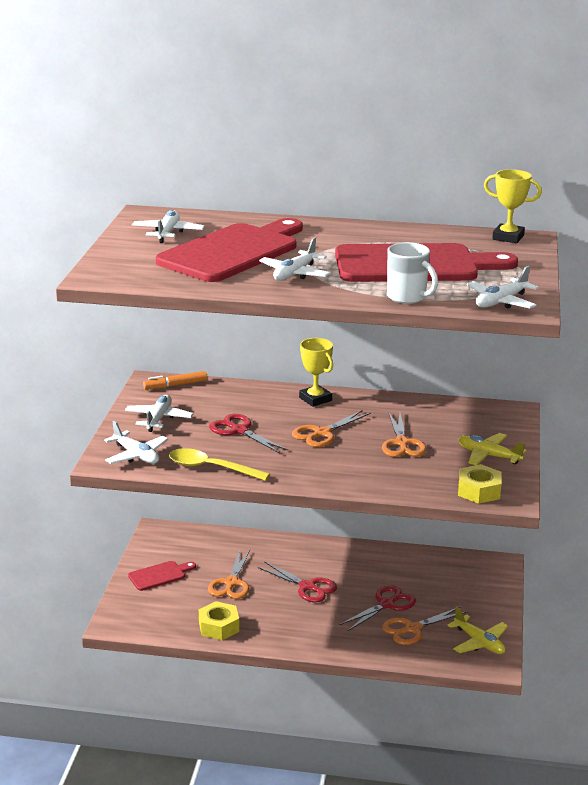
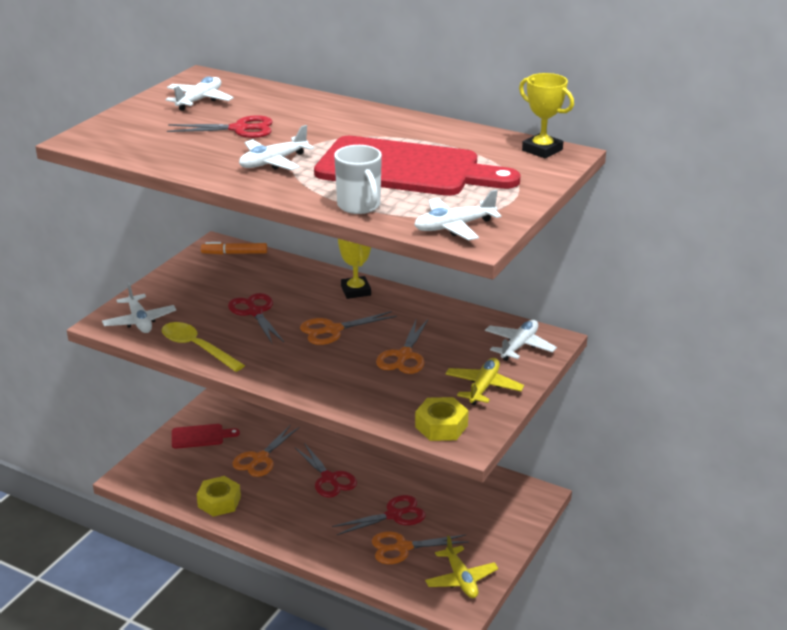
camera: 20 degrees right, 5 degrees up
white plane [125,395,193,432] -> white plane moved to [485,320,557,361]
red cutting board [156,218,303,282] -> red scissors [167,115,273,138]
yellow plane [458,433,527,465] -> yellow plane turned 60 degrees clockwise [445,358,524,405]

